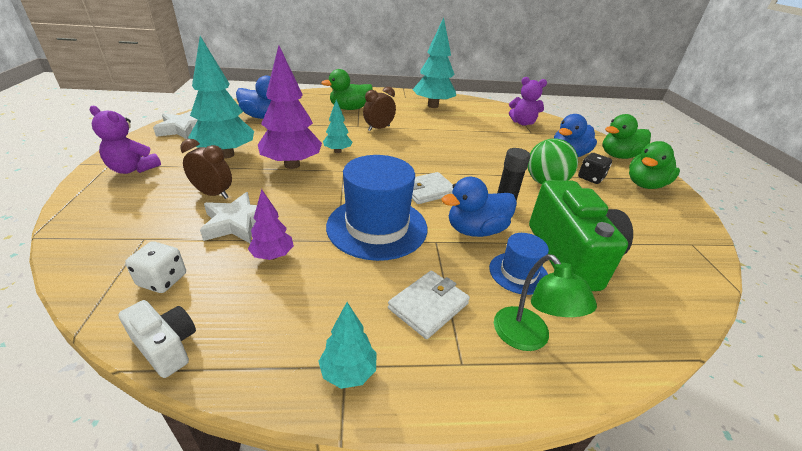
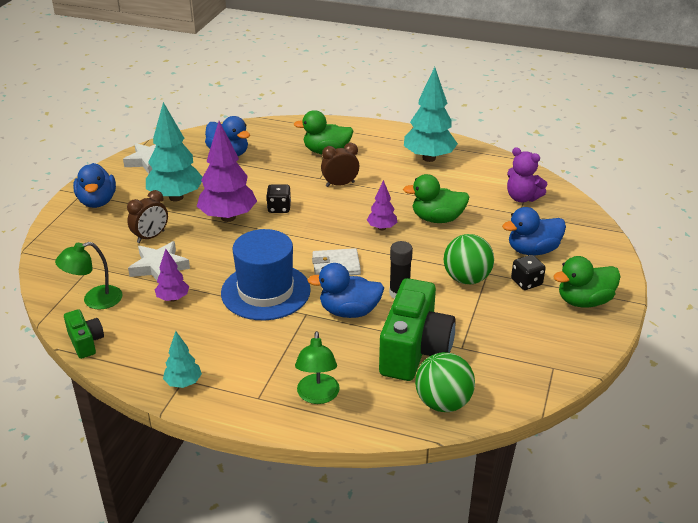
camera: 25 degrees right, 0 degrees up
purple teddy bear [90,106,161,174] -> blue duck [73,163,116,208]
white camera [118,300,196,378] -> green camera [64,309,104,359]
white dice [125,241,186,293] -> green lamp [55,242,123,310]
brown clock [180,139,232,199] -> brown clock turned 90 degrees clockwise [127,190,168,243]
turquoise tree [323,100,352,153] -> black dice [266,184,291,213]
white wallet [388,271,470,339] -> none
blue hat [489,233,549,295] -> none
green duck [602,114,651,159] -> green duck moved to [403,174,469,223]
none -> purple tree [367,180,397,230]
none -> green ball [415,352,475,412]

